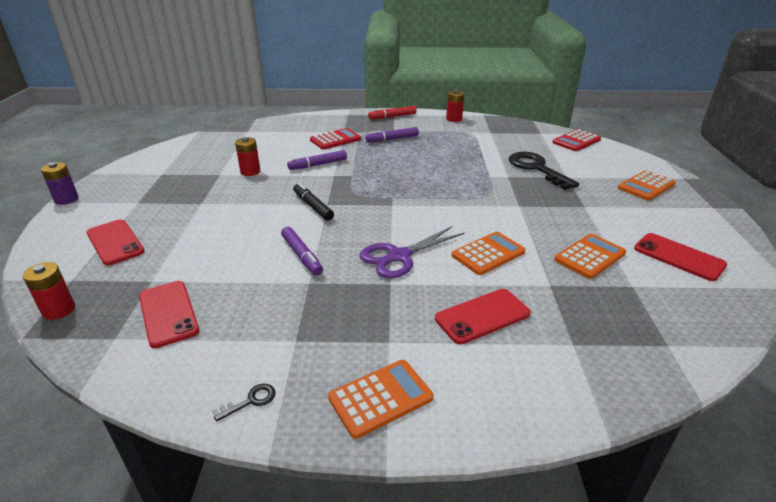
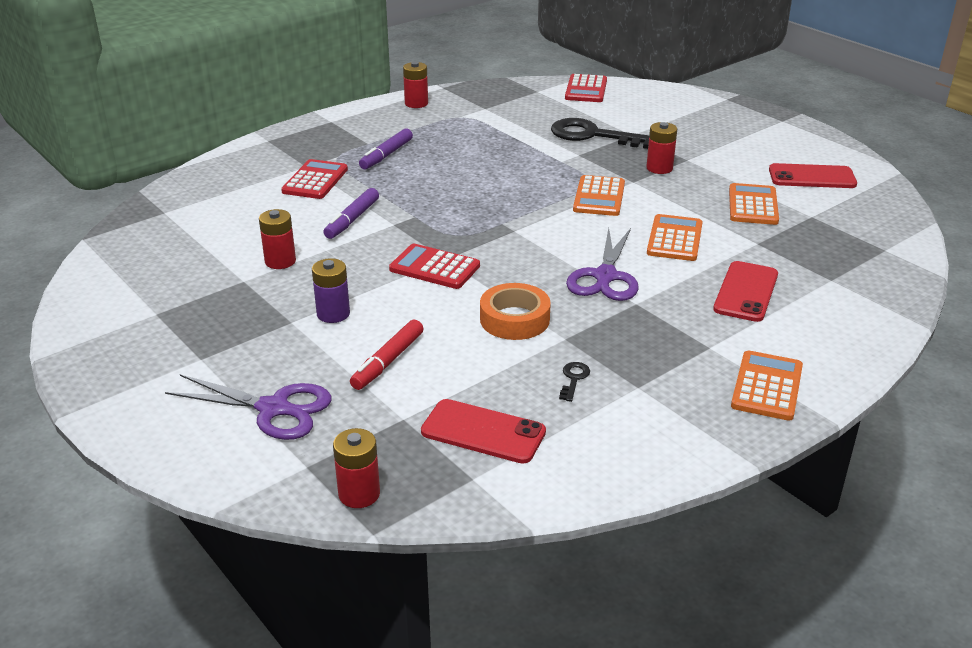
camera: 40 degrees left, 0 degrees up
purple battery [41,162,79,205] -> purple battery moved to [312,258,350,323]
red phone [86,219,145,266] -> purple scissors [165,374,331,440]
black key [213,384,276,422] -> black key moved to [559,362,590,402]
purple marker [281,227,323,276] -> orange tape [480,283,551,340]
black marker [293,183,334,221] -> red calculator [389,244,480,289]
red marker [368,106,416,119] -> red marker moved to [350,320,424,390]
orange calculator [618,170,676,201] -> orange calculator moved to [573,175,625,216]
none -> red battery [646,122,677,174]

